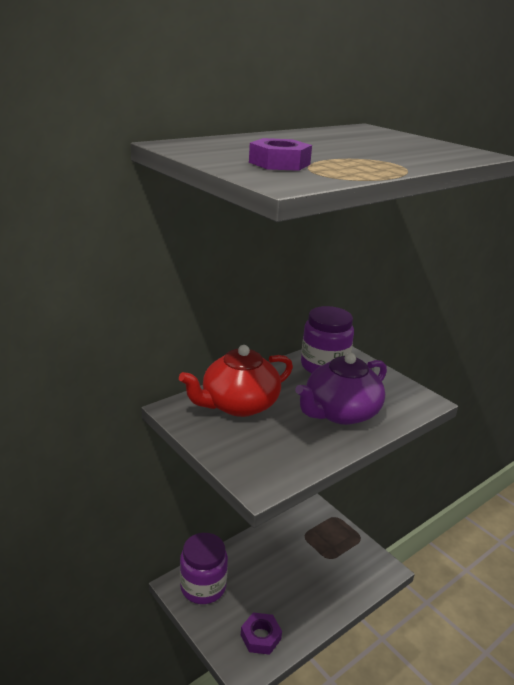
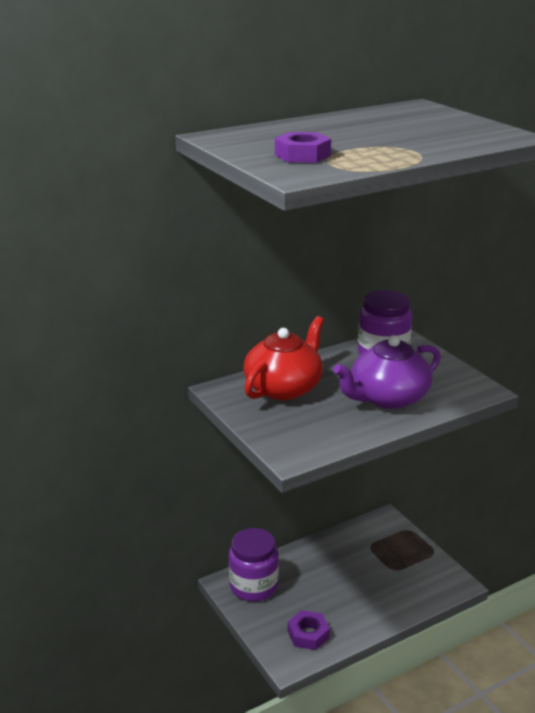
camera: 10 degrees right, 0 degrees up
red teapot [179,345,293,417] -> red teapot turned 150 degrees clockwise [243,316,324,400]

